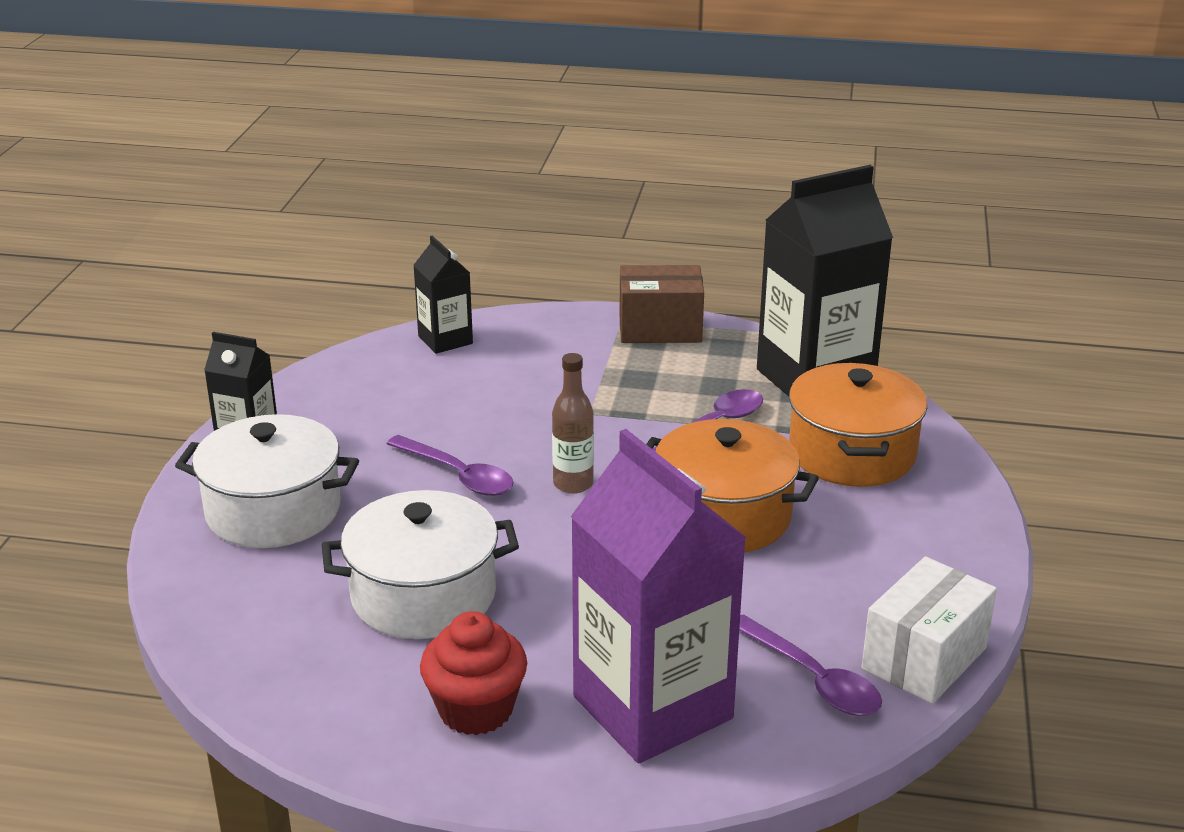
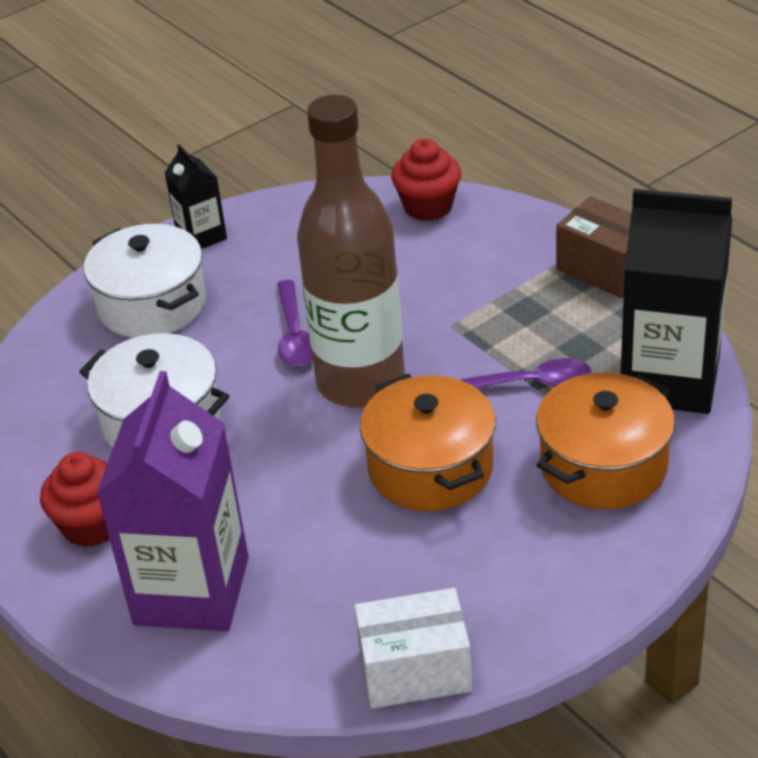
camera: 45 degrees right, 10 degrees up
black carton [413,236,473,354] -> red cupcake [391,139,461,221]
brown bottle [552,353,594,494] -> brown bottle [297,95,405,408], size x2.45
purple spoon [739,614,882,716] -> none

